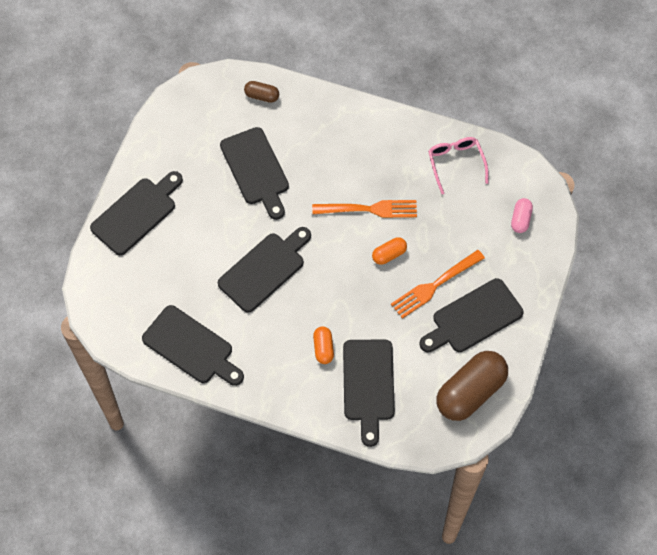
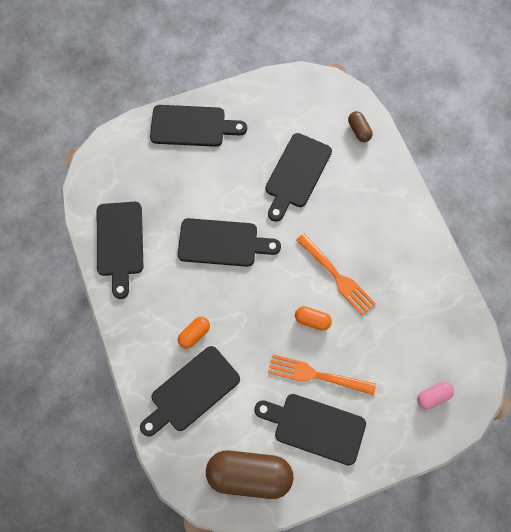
camera: 50 degrees right, 5 degrees up
pink glasses [428,137,489,194] -> none

